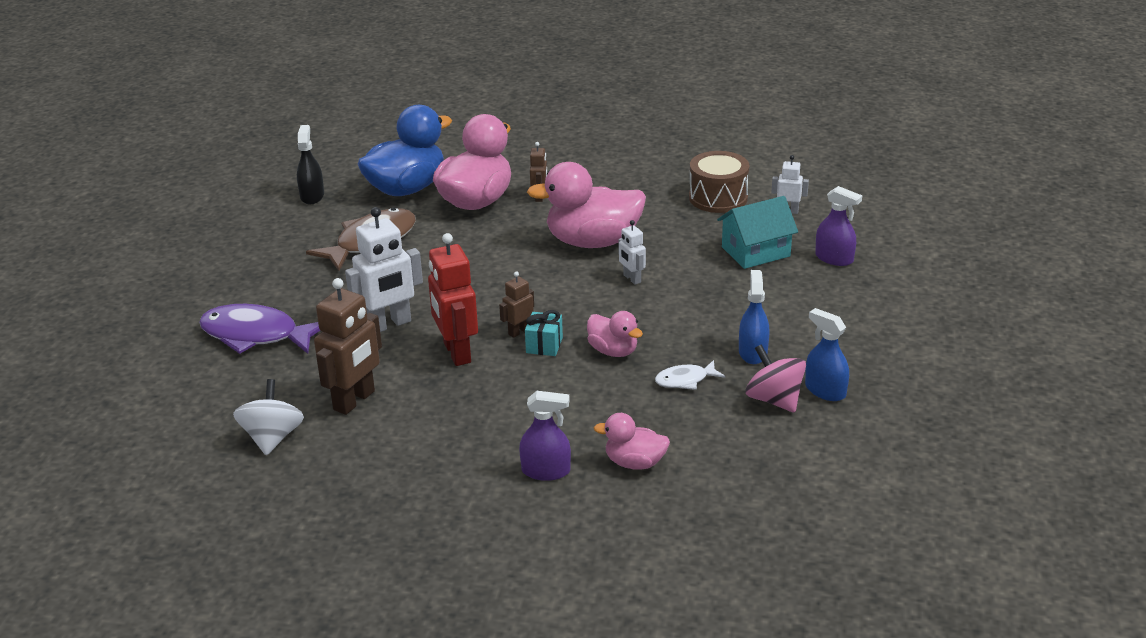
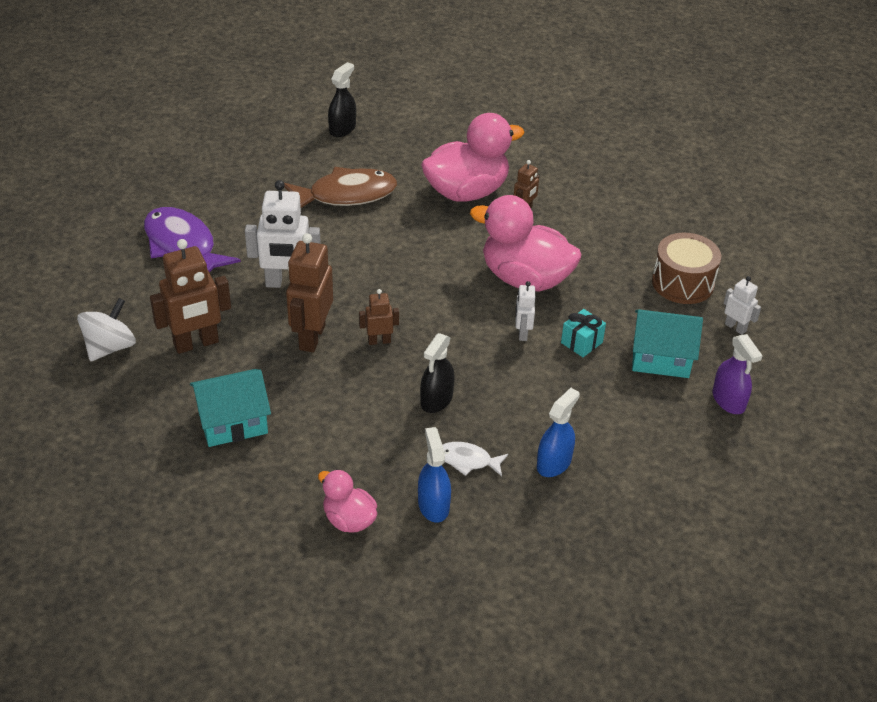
camera: 30 degrees right, 10 degrees up
blue duck [358,105,452,196] -> none
red robot [428,233,478,366] -> brown robot [286,233,333,352]
purple spray bottle [519,391,571,481] -> none
turquoise gift [525,310,563,356] -> turquoise gift moved to [561,309,606,357]
pink duck [587,311,643,357] -> black spray bottle [420,333,455,413]
pink spinning top [745,344,806,413] -> none
blue spray bottle [805,308,849,401] -> blue spray bottle moved to [418,427,451,523]
none -> turquoise house [190,369,271,447]

